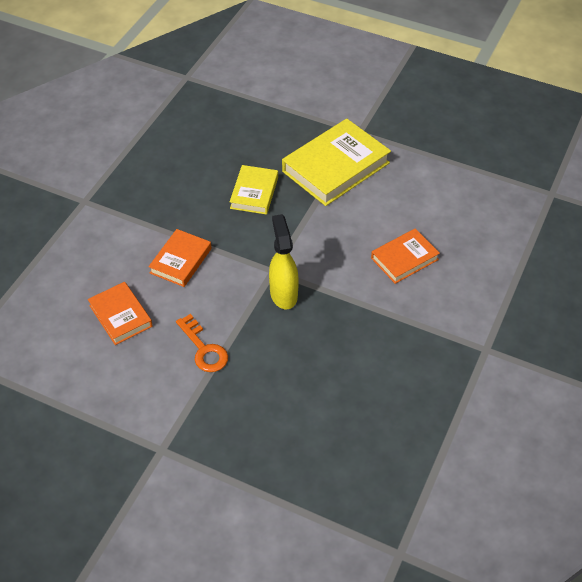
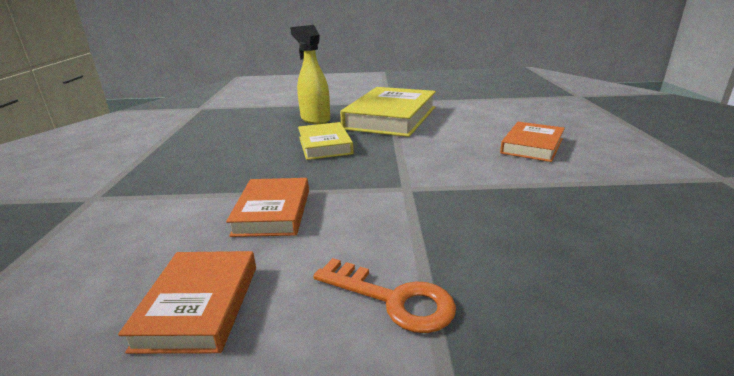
camera: 25 degrees left, 25 degrees down
orange book [88,282,153,345] -> orange book turned 60 degrees clockwise [118,251,256,354]
yellow spray bottle [269,214,299,309] -> yellow spray bottle moved to [290,25,330,124]

